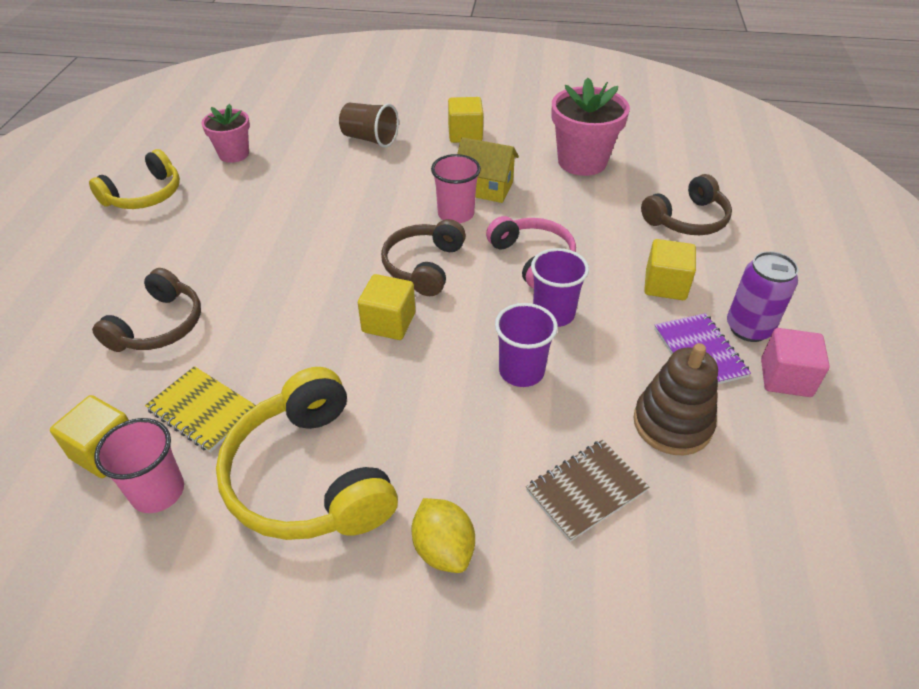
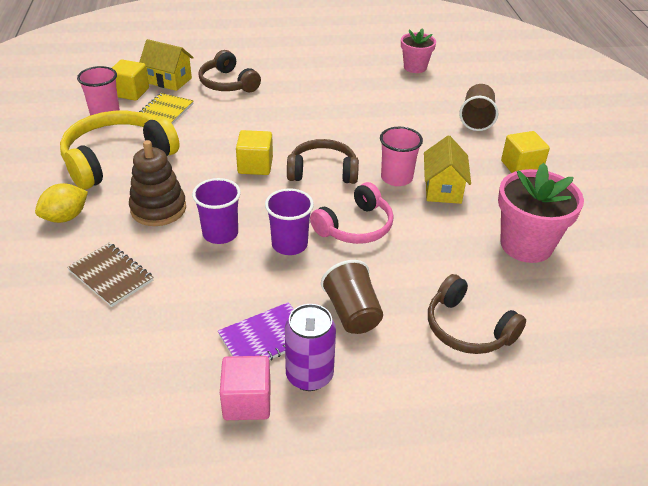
camera: 75 degrees right, 5 degrees down
yellow headphones [89,149,180,209] -> none
brown headphones [92,268,201,352] -> brown headphones turned 45 degrees clockwise [198,50,261,92]
brown stacking toy [633,343,718,455] -> brown stacking toy moved to [129,140,186,226]
yellow cube [644,239,696,300] -> brown cup [321,260,383,334]
none -> yellow house [139,39,194,91]

